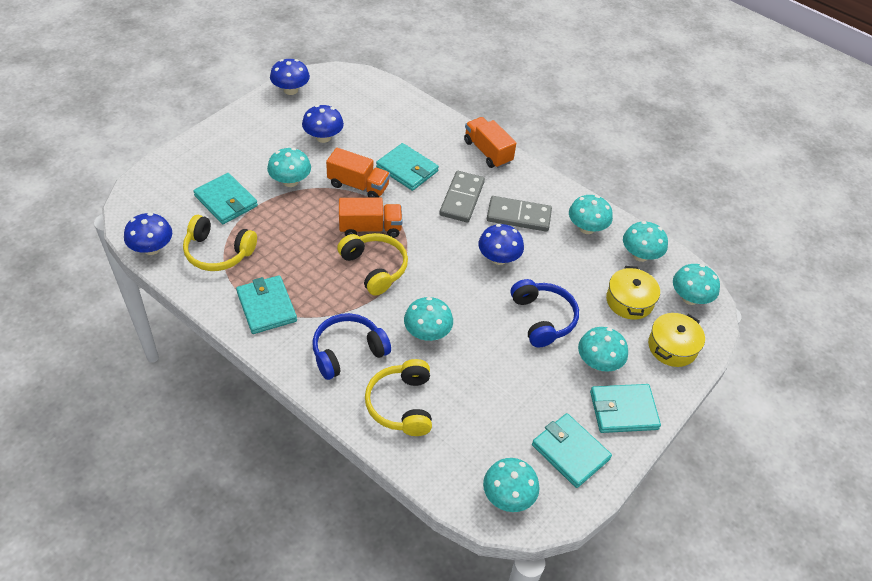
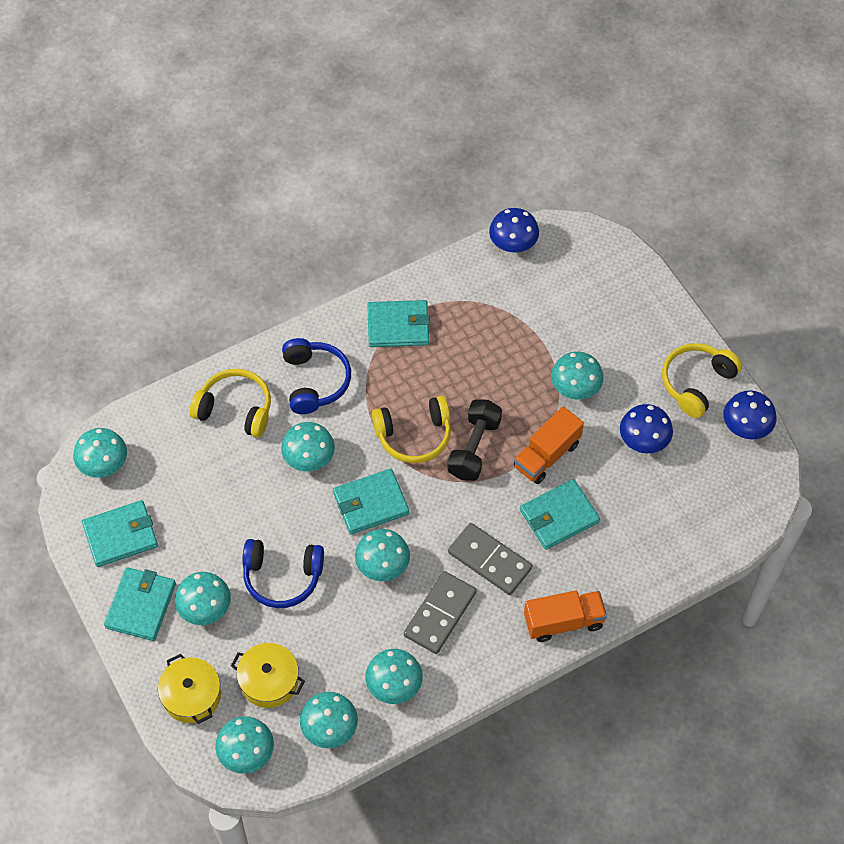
camera: 115 degrees right, 10 degrees up
yellow headphones [183,215,257,271] -> yellow headphones moved to [662,343,742,418]
turquoise wallet [193,173,258,224] -> turquoise wallet moved to [333,469,409,534]
orange truck [339,198,402,238] -> black dumbbell [447,399,502,481]
blue mushroom [478,224,524,265] -> turquoise mushroom [355,529,410,581]

